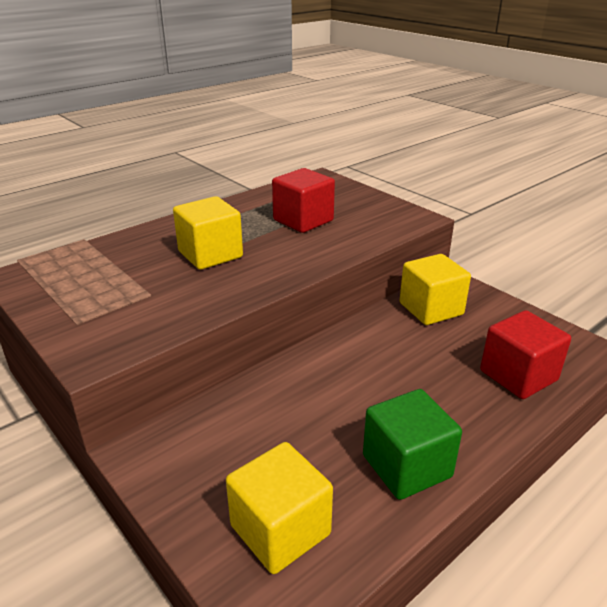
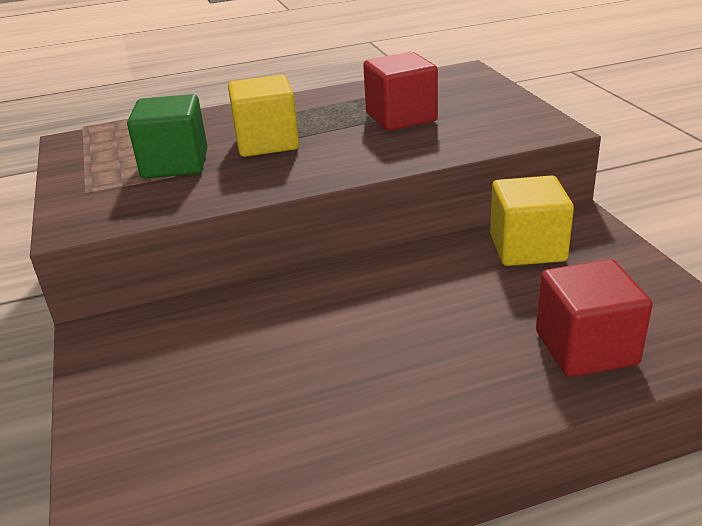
camera: 25 degrees right, 0 degrees up
yellow cube [226,442,333,574] -> none
green cube [363,389,462,500] -> green cube moved to [127,94,207,178]

